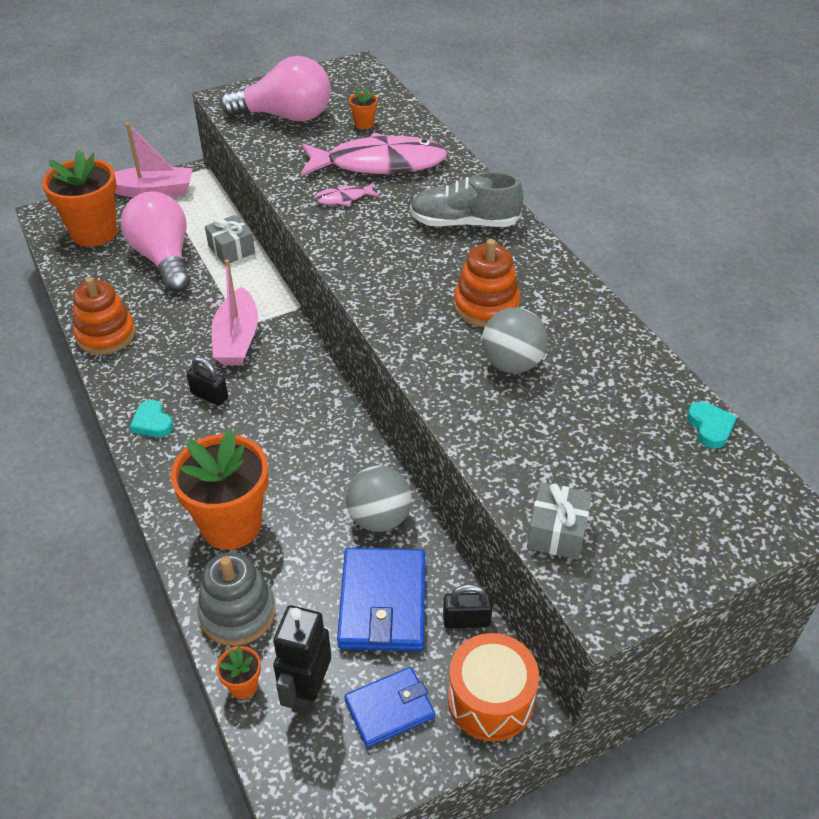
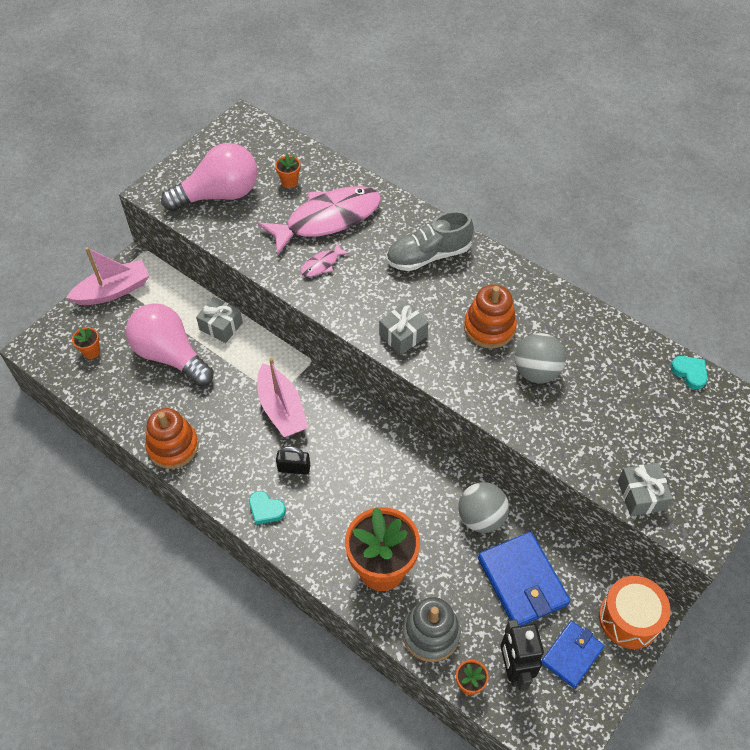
camera: 25 degrees left, 10 degrees up
orange flower pot [42,150,117,247] -> orange flower pot [72,327,100,359], size x0.42
black padlock [443,584,493,628] -> none
none -> grey gift [379,302,429,355]

